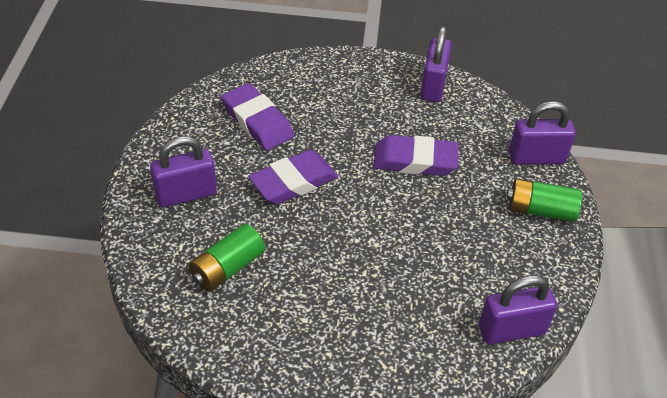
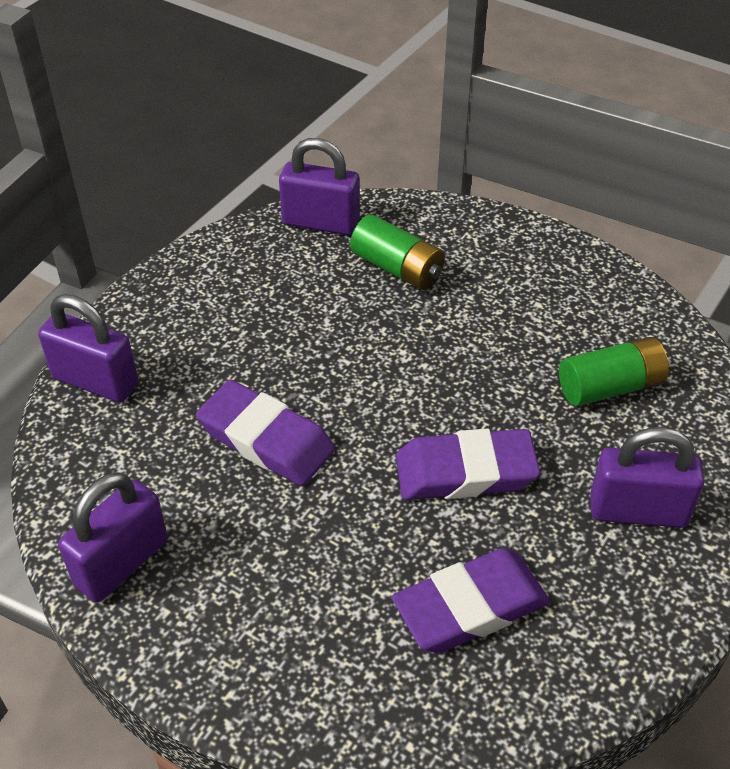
camera: 150 degrees left, 0 degrees up
purple eraser [221,83,294,150] -> purple eraser turned 75 degrees clockwise [392,548,550,653]
green battery [507,178,582,222] -> green battery moved to [350,214,445,290]

